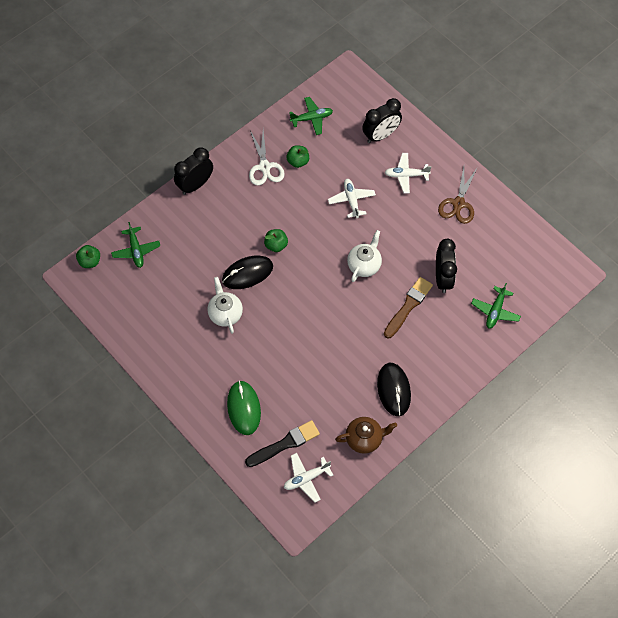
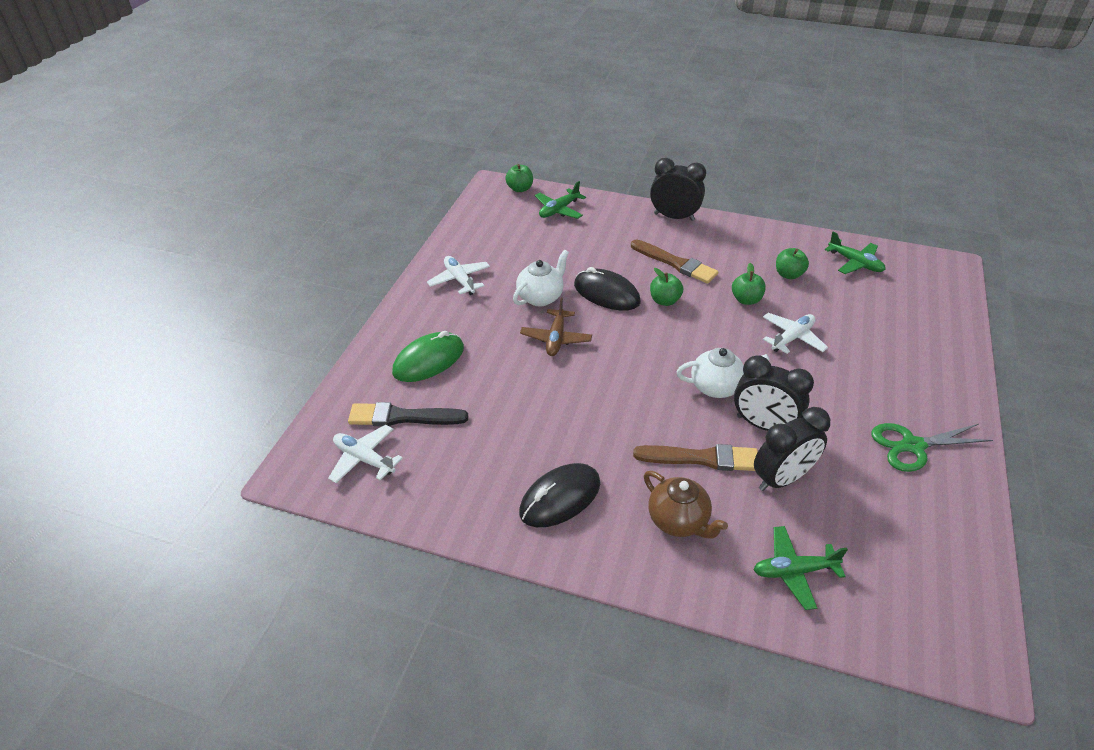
camera: 60 degrees right, 20 degrees down
black brush [245,420,320,467] -> black brush turned 150 degrees clockwise [348,402,469,426]
white scissors [249,130,285,186] -> none
brown teapot [335,417,397,454] -> brown teapot moved to [644,471,728,539]
black clock [362,98,402,143] -> black clock moved to [734,356,814,431]
white plane [385,153,432,194] -> white plane moved to [427,256,490,295]
brown scissors [438,167,477,224] -> green scissors [871,423,993,472]
none -> brown plane [520,297,592,356]
none -> brown brush [631,240,718,284]
none -> green apple [732,263,766,305]

